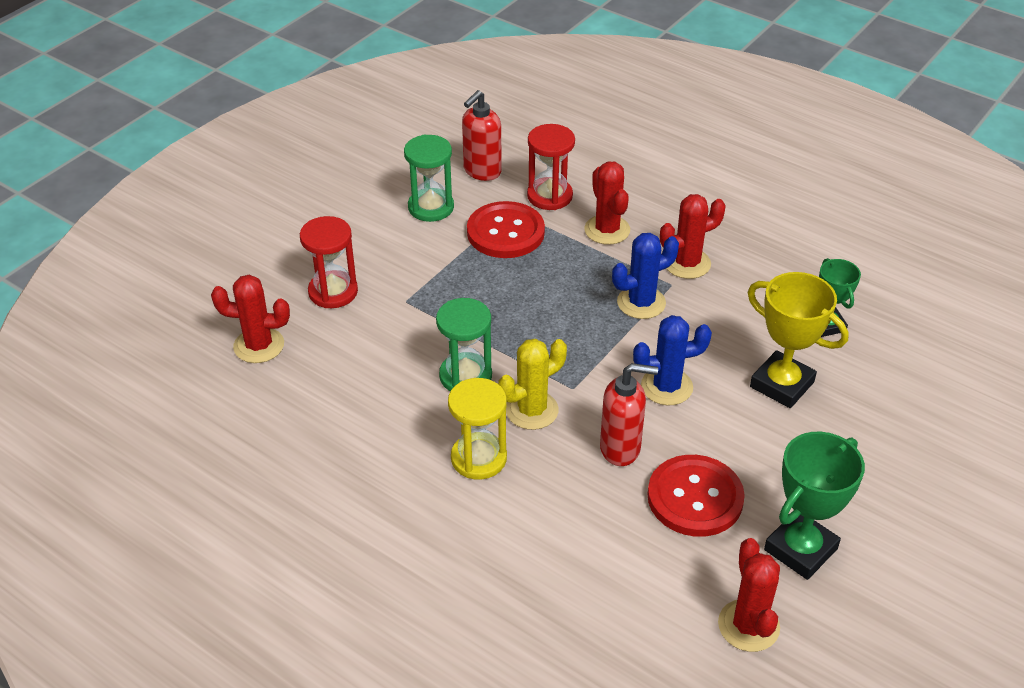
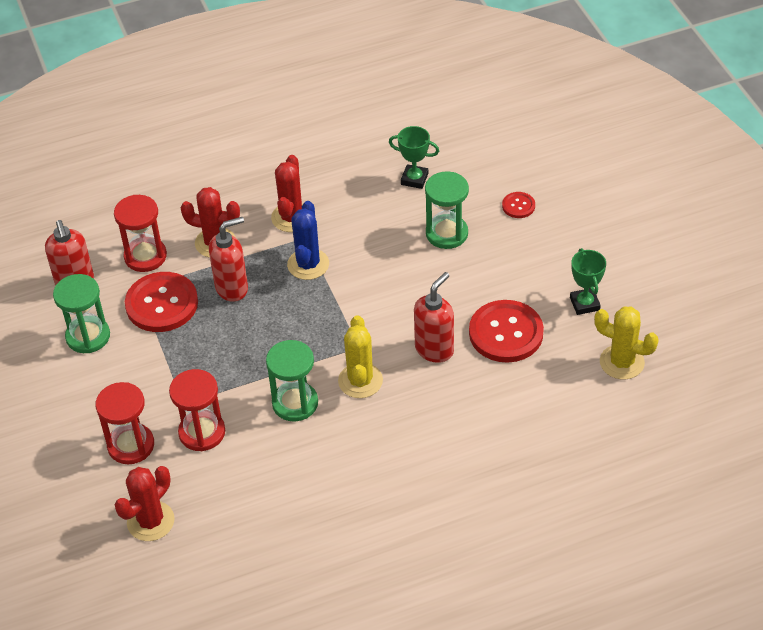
camera: 55 degrees left, 5 degrees up
yellow hourglass [448,378,507,480] -> none
blue cactus [633,315,712,405] -> none
red cactus [718,538,780,652] -> yellow cactus [594,306,659,379]
yellow trophy [748,272,849,408] -> green hourglass [425,171,469,249]
green trophy [764,432,865,580] -> green trophy [570,248,606,315], size x0.61
none -> red hourglass [169,369,225,451]
none -> red soap dispenser [209,217,248,302]
none -> red button [502,192,535,218]

